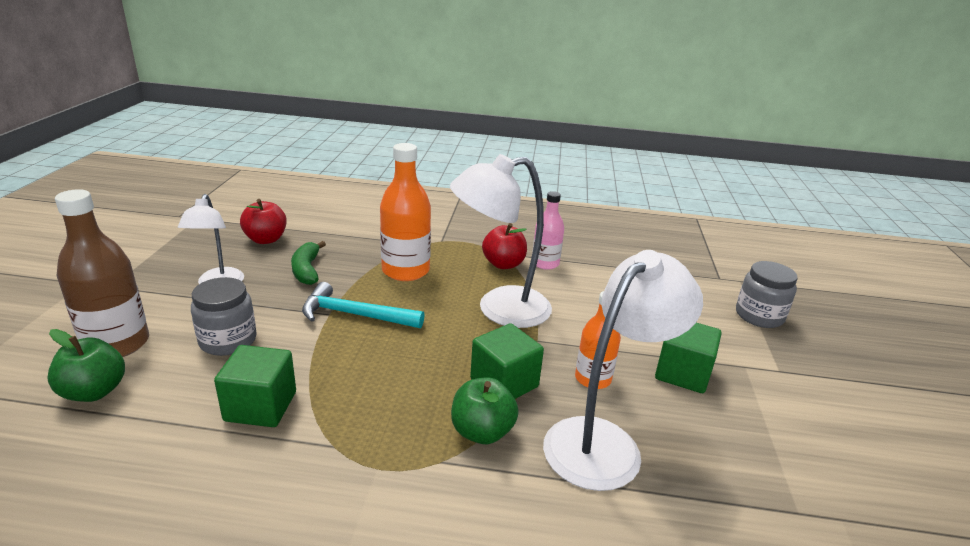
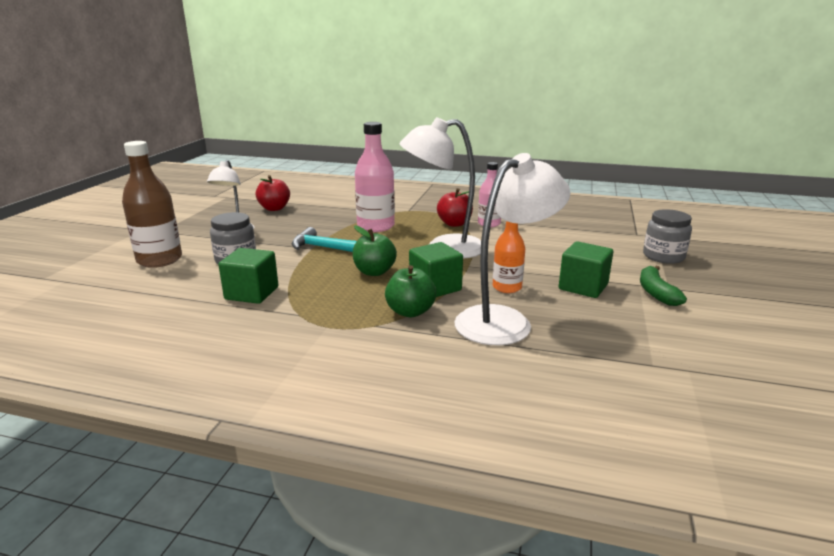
camera: 10 degrees right, 5 degrees down
green apple [47,329,125,402] -> green apple moved to [352,225,397,276]
green banana [291,241,326,285] -> green banana moved to [640,266,687,306]
orange bottle [380,143,431,281] -> pink bottle [355,122,395,232]

